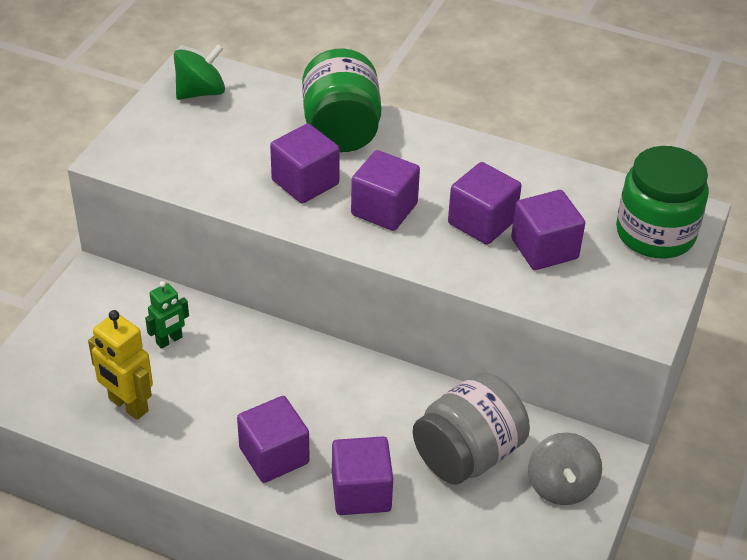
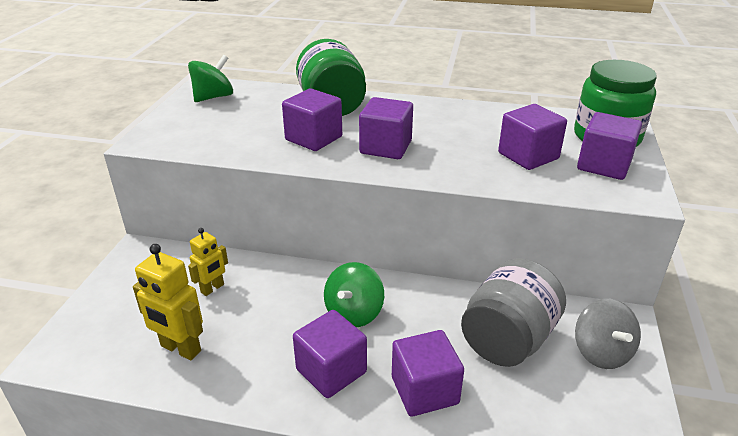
camera: 10 degrees left, 10 degrees down
green robot [145,281,189,349] -> yellow robot [188,228,228,296]
purple cube [448,162,521,245] -> purple cube moved to [577,112,642,180]
none -> green spinning top [324,262,384,327]

